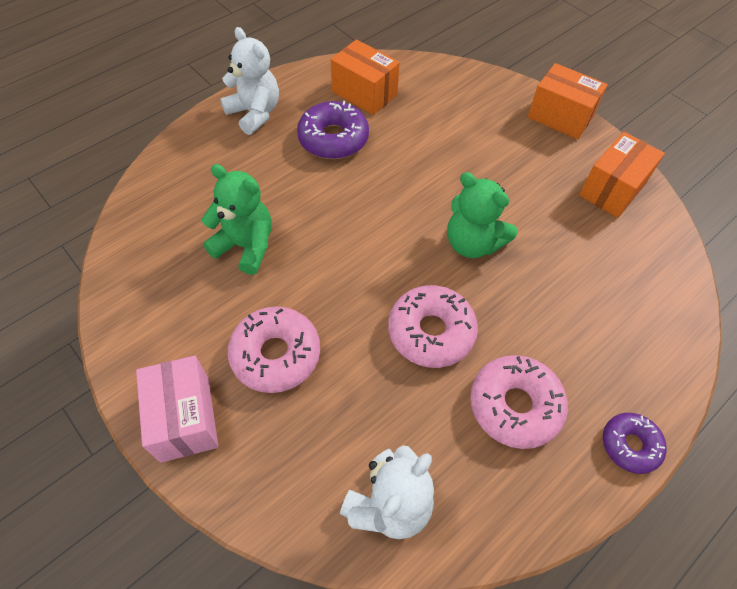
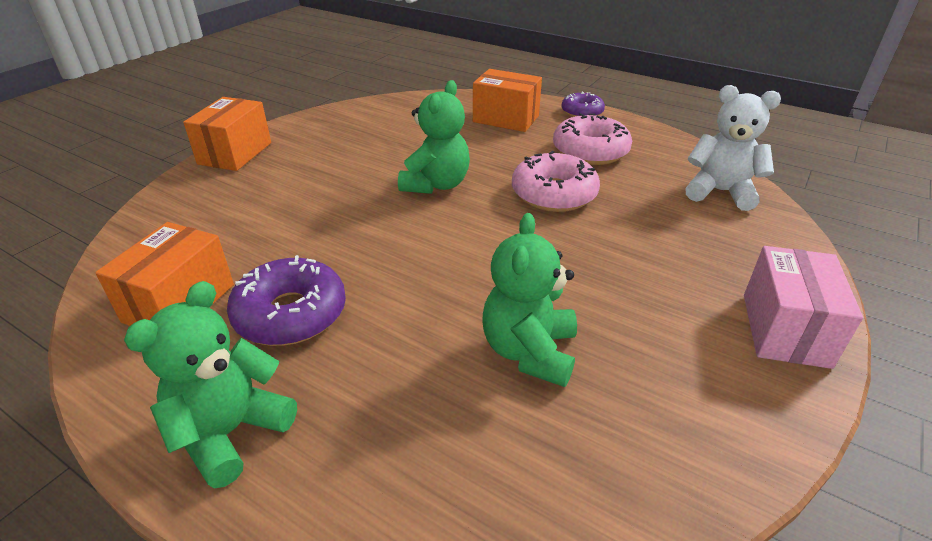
camera: 105 degrees left, 20 degrees down
pink box [136,356,218,463] -> pink box turned 45 degrees counterclockwise [744,246,863,369]
white teddy bear [220,27,279,135] -> green teddy bear [124,281,297,489]
pink donut [228,306,320,393] -> none
orange box [579,132,665,218] -> orange box moved to [473,69,542,132]

